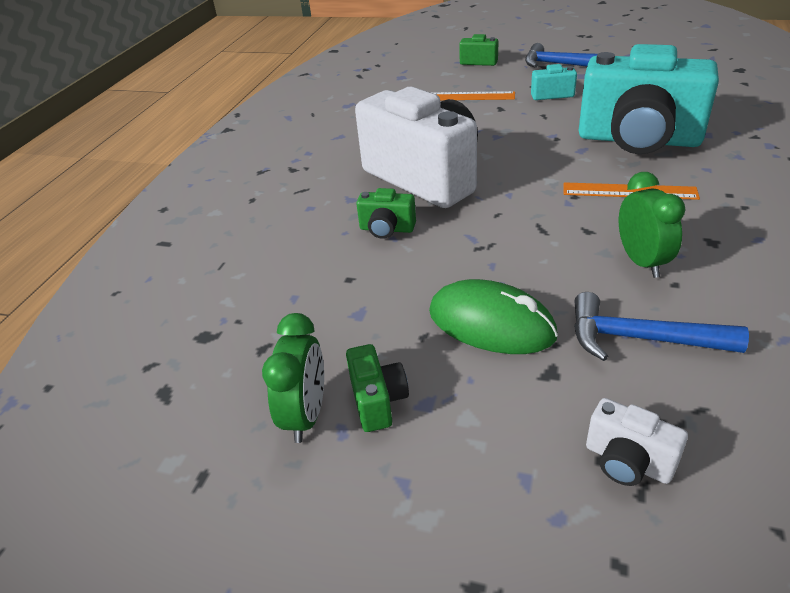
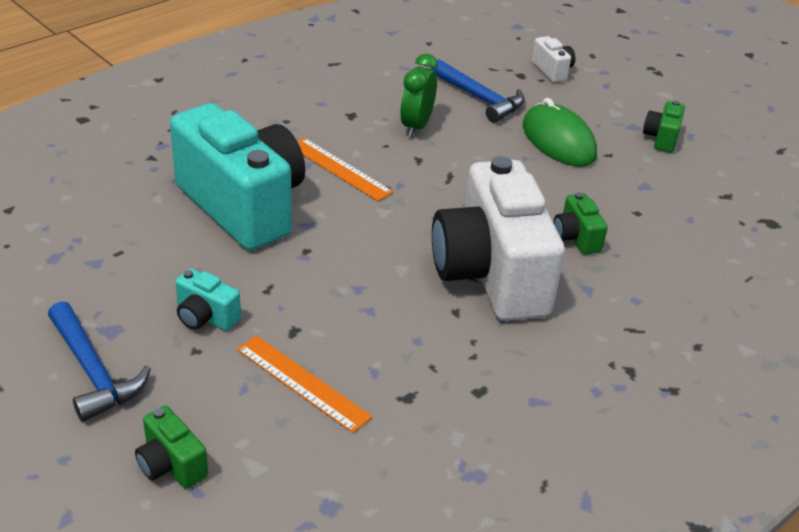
camera: 155 degrees left, 0 degrees up
green clock [262,313,324,443] -> none
green camera [356,188,416,239] -> green camera turned 150 degrees counterclockwise [553,192,608,255]

